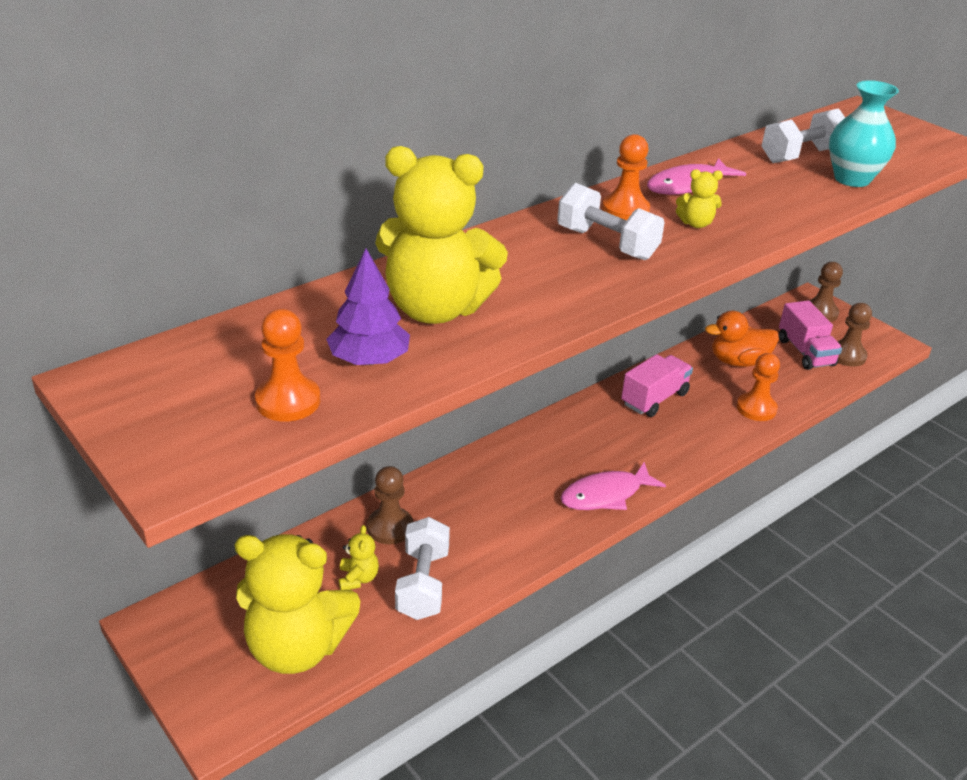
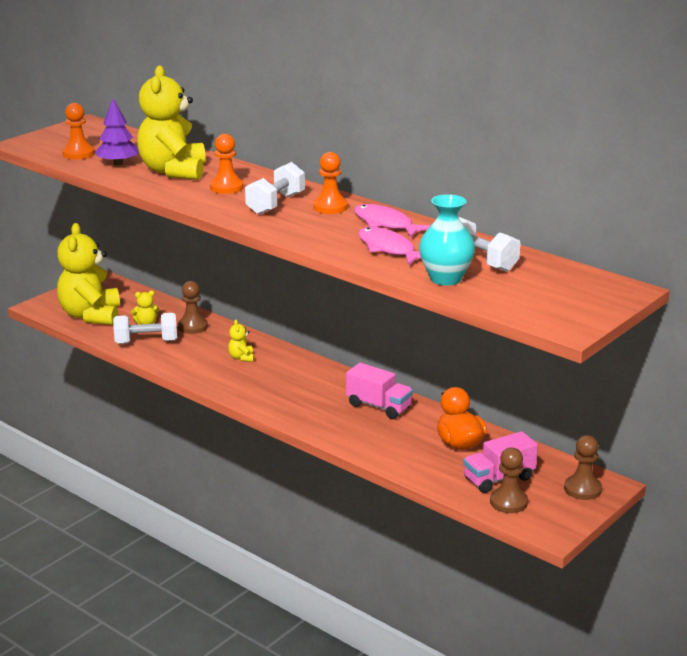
camera: 80 degrees right, 10 degrees down
pink fish [560,462,666,510] -> pink fish moved to [358,227,421,265]
yellow teddy bear [676,169,723,228] -> yellow teddy bear moved to [228,319,254,362]
orange pawn [737,353,780,421] -> orange pawn moved to [210,134,244,194]

